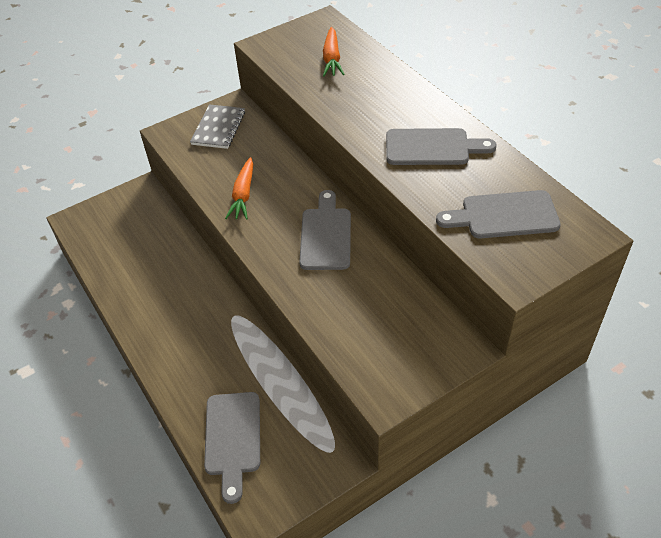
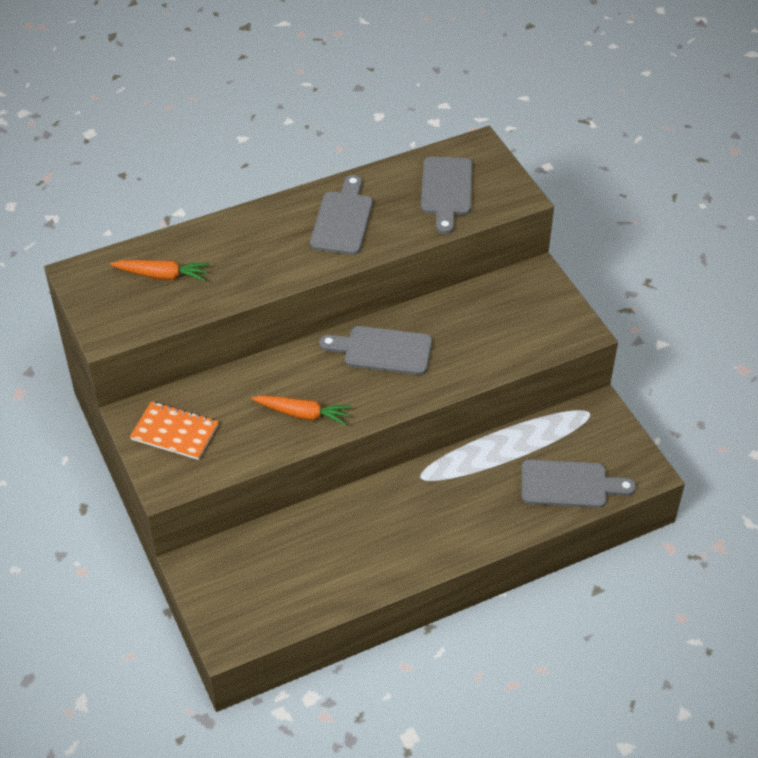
camera: 85 degrees left, 0 degrees up
grey notebook [190,104,245,149] -> orange notebook [130,401,219,460]

